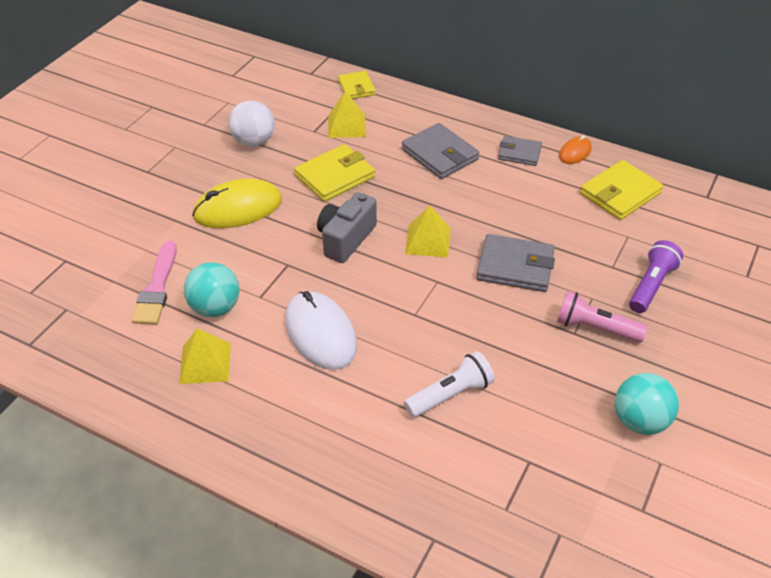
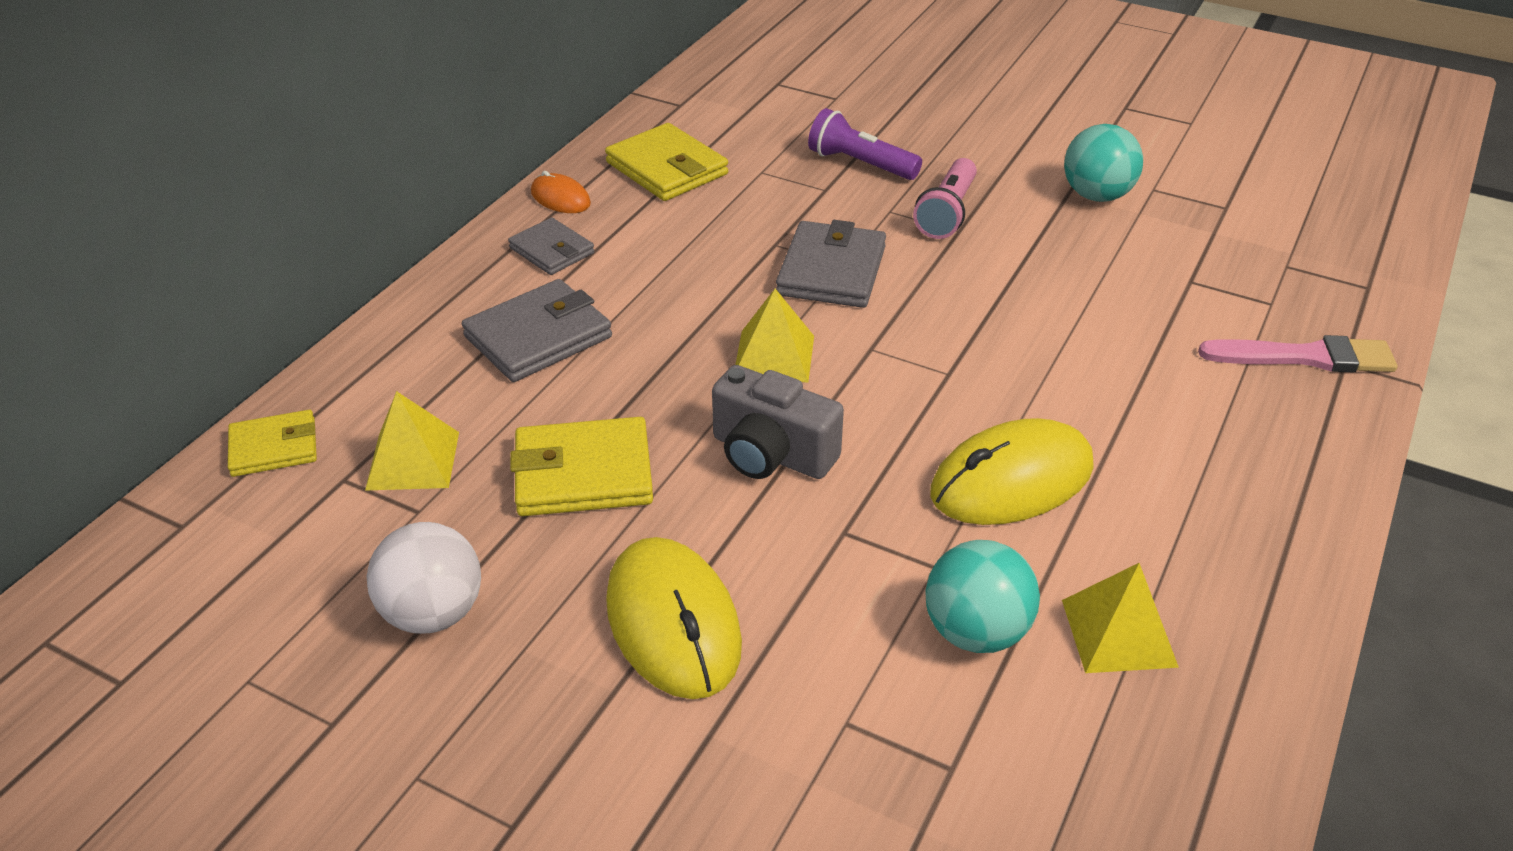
camera: 90 degrees left, 5 degrees down
pink brush [132,241,177,325] -> pink brush moved to [1198,335,1397,372]
white mouse [285,291,357,370] -> yellow mouse [930,418,1094,525]
yellow wallet [294,144,375,202] -> yellow wallet turned 60 degrees counterclockwise [510,417,653,516]
white flashlight [404,351,495,417] -> none
grey wallet [498,136,542,166] -> grey wallet turned 60 degrees counterclockwise [508,218,594,275]

